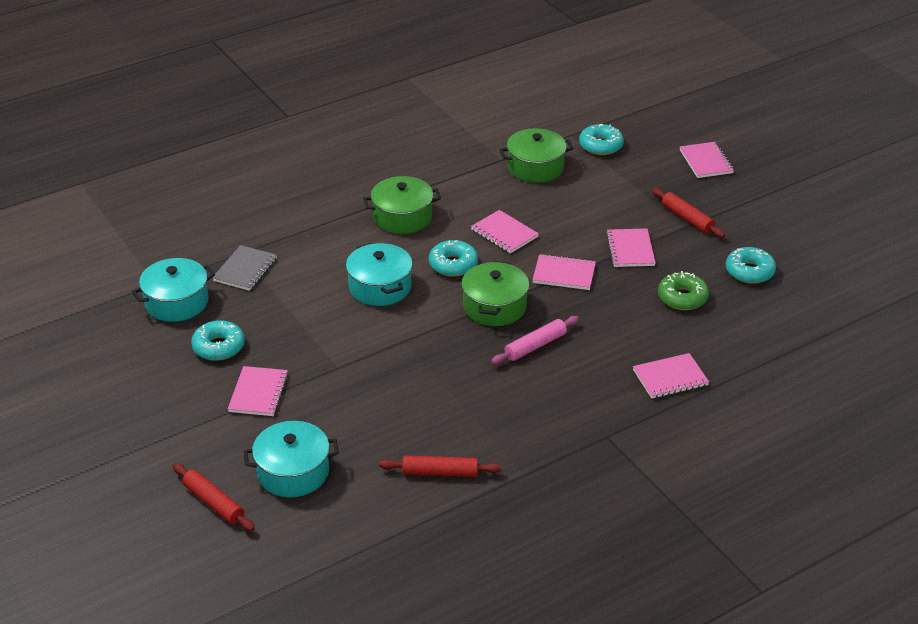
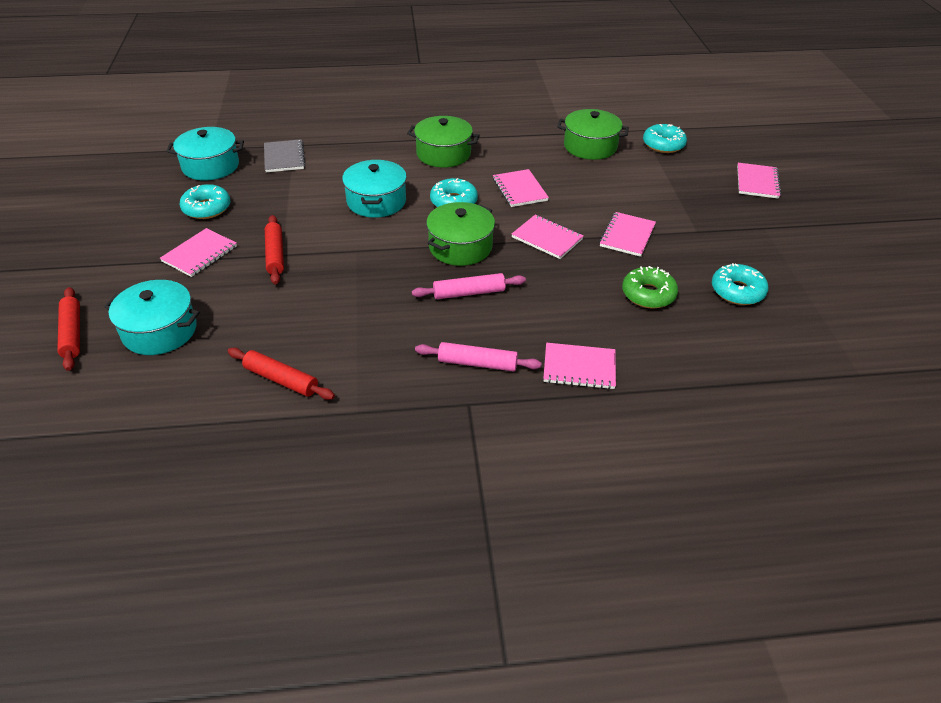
camera: 25 degrees right, 5 degrees up
grey notebook [212,245,277,291] -> grey notebook turned 60 degrees counterclockwise [264,139,305,172]
red rolling pin [652,188,725,238] -> red rolling pin moved to [265,215,284,284]
none -> pink rolling pin [415,342,542,372]

